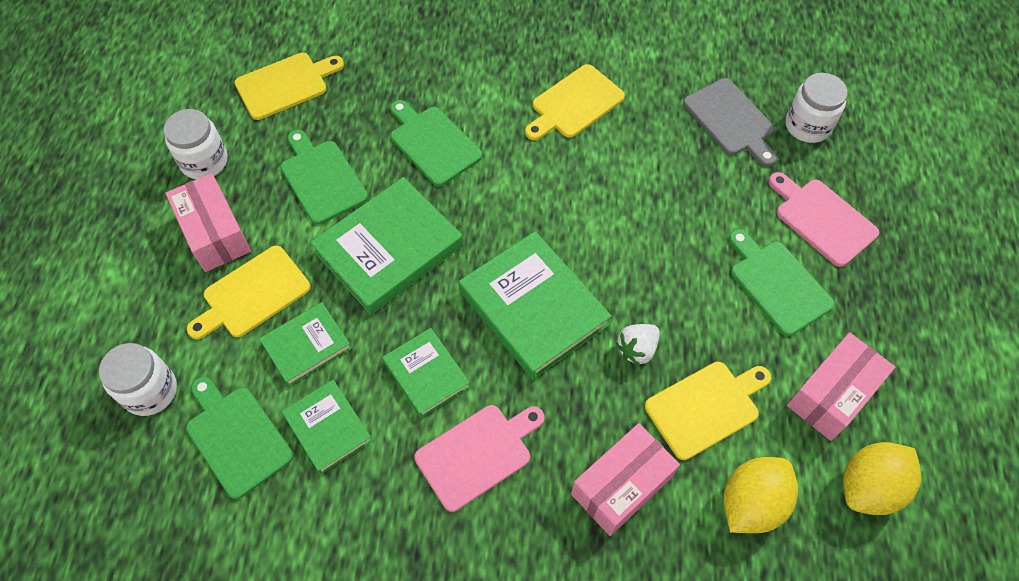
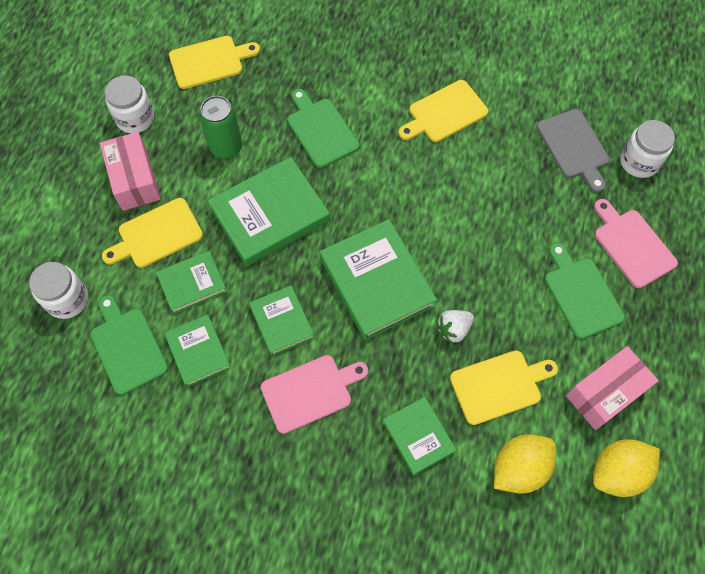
camera: 10 degrees right, 5 degrees up
green cutting board [281,130,368,224] -> green can [199,96,242,159]
pink box [571,423,680,536] -> green book [383,397,457,476]

